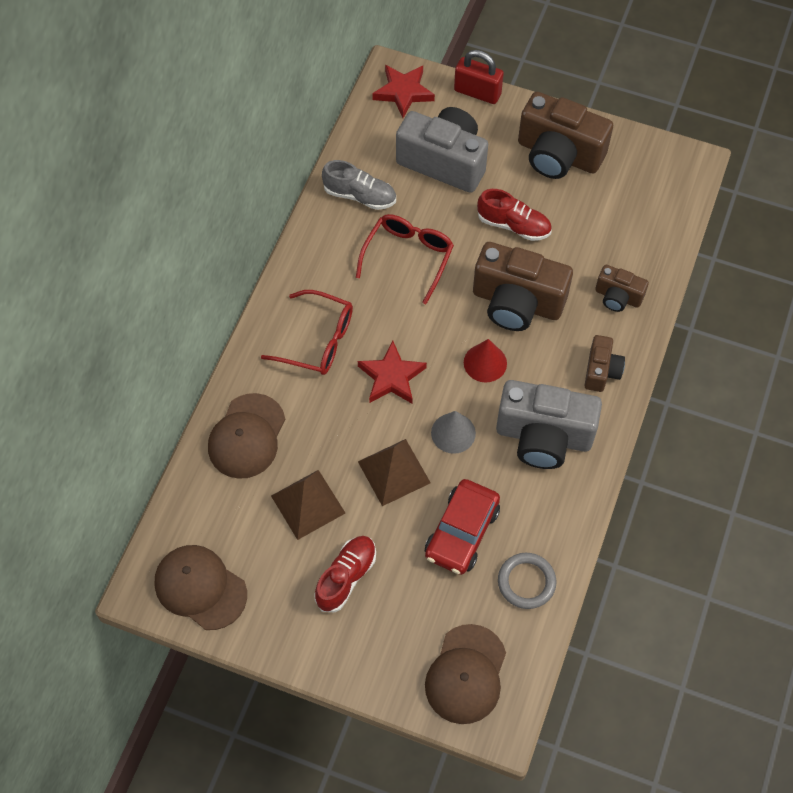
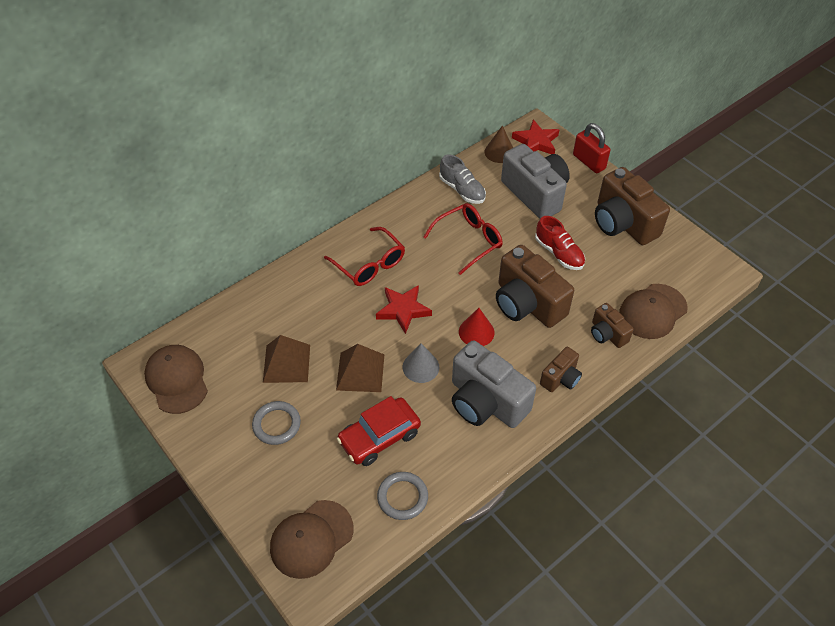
camera: 30 degrees right, 10 degrees down
brown cap [208,393,285,479] -> brown cap moved to [619,284,688,339]
red shoe [314,536,376,612] -> grey ring [252,401,301,445]
none -> brown cone [484,125,513,163]

